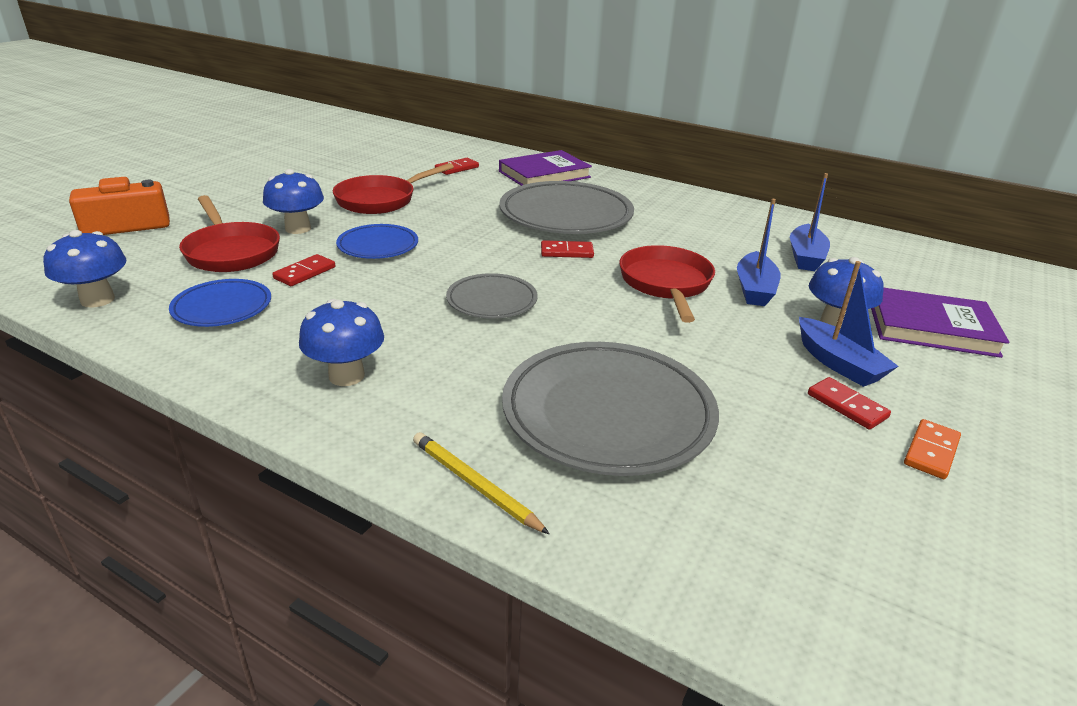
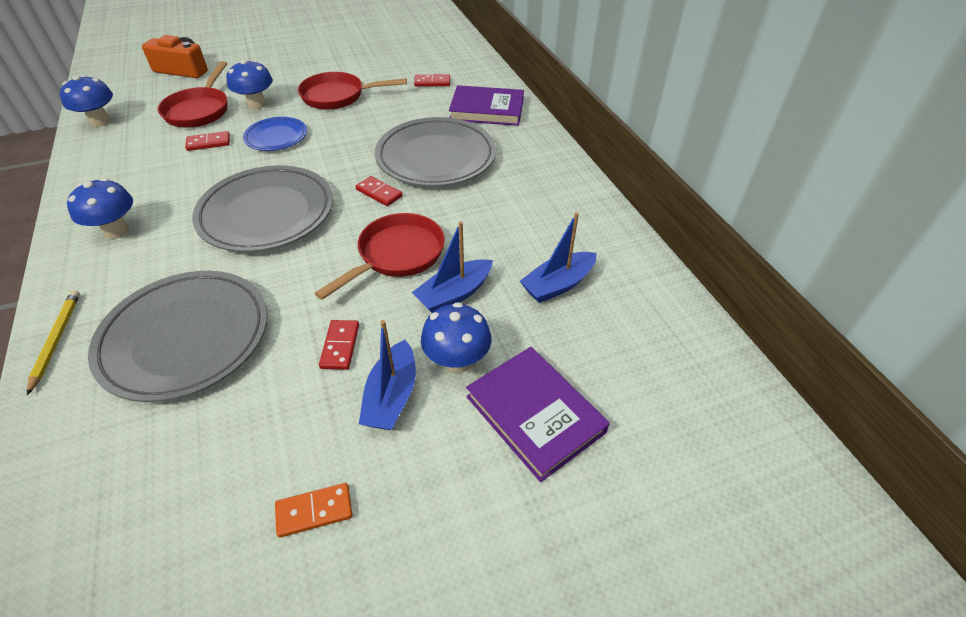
camera: 40 degrees right, 15 degrees up
blue plate [169,279,271,327] -> none
grey plate [446,273,538,319] -> grey plate [192,165,333,252], size x1.87
red domino [808,377,891,430] -> red domino moved to [319,320,359,370]

